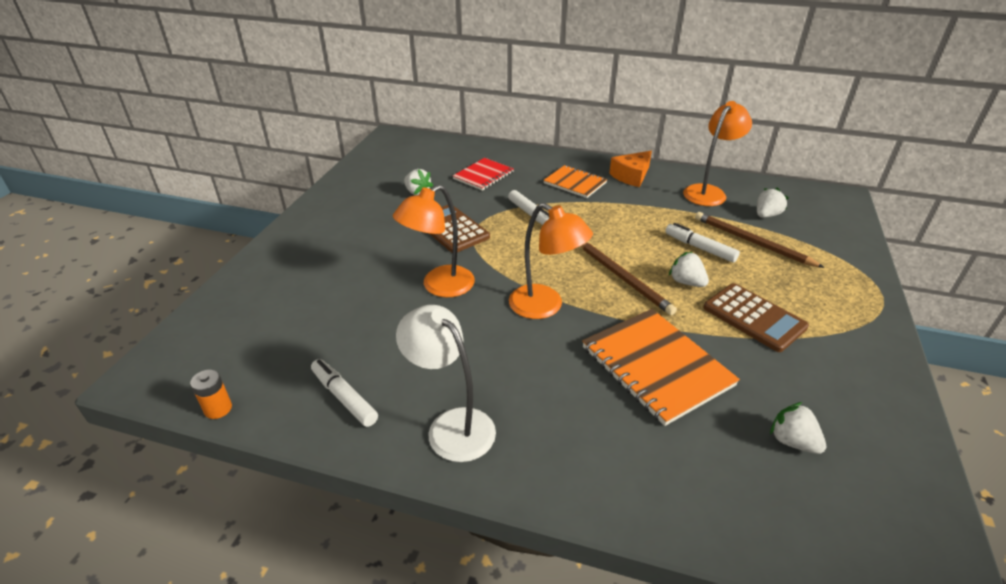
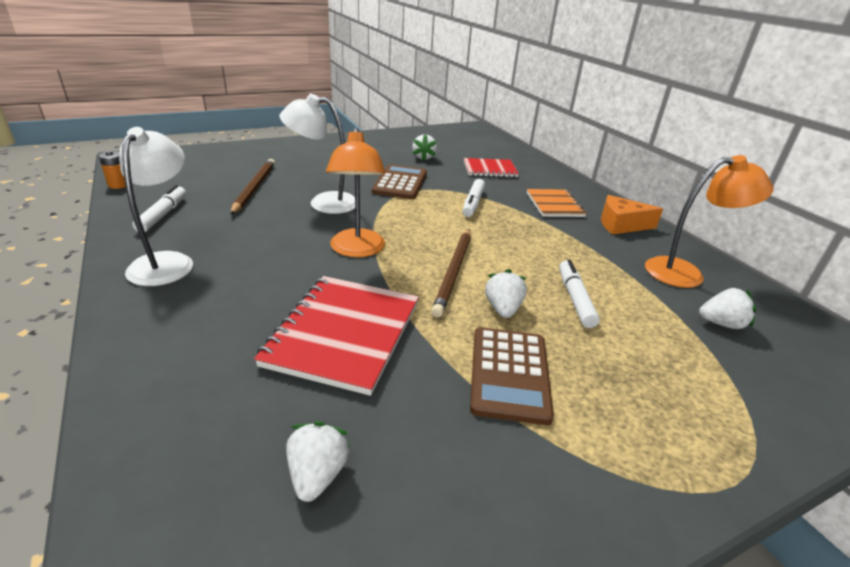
camera: 45 degrees right, 5 degrees down
orange lamp [393,185,475,297] -> white lamp [280,94,355,214]
orange notebook [582,309,740,426] -> red notebook [254,276,419,396]
brown pencil [695,212,825,268] -> brown pencil moved to [230,159,275,215]

